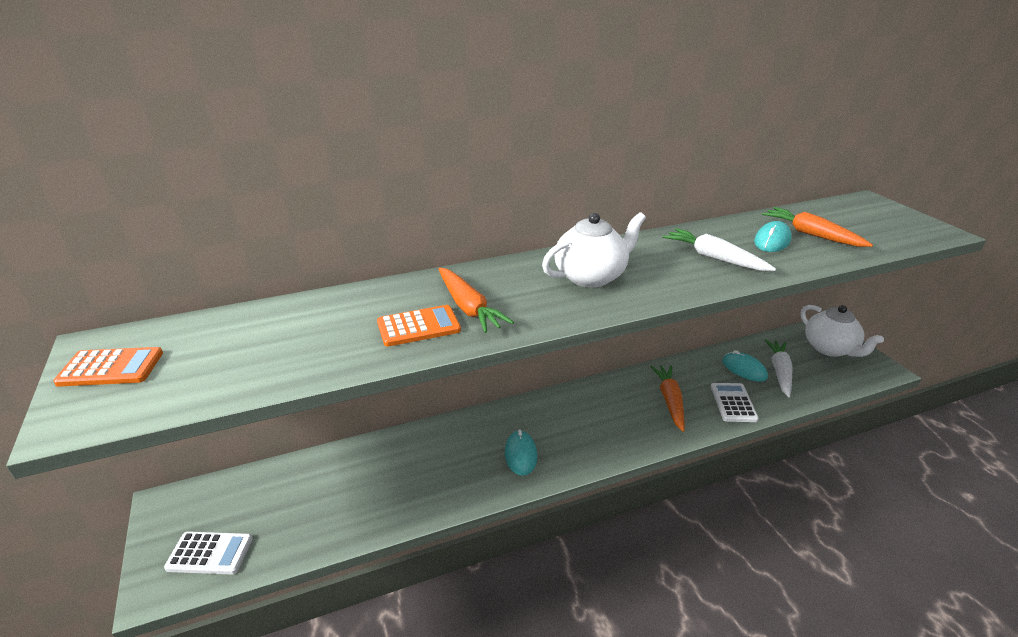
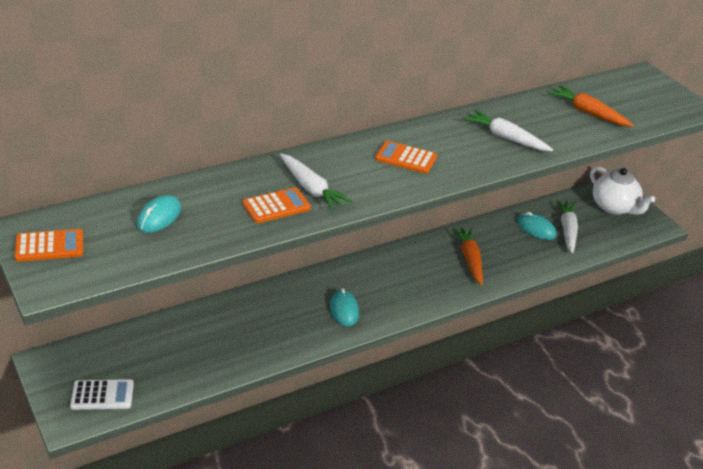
camera: 10 degrees left, 5 degrees up
orange carrot [438,268,514,333] -> white carrot [280,154,353,211]
white teapot [542,212,646,288] -> orange calculator [375,141,437,174]
white calculator [711,383,759,422] -> none
turquoise mouse [754,221,792,252] -> turquoise mouse moved to [137,195,181,233]

